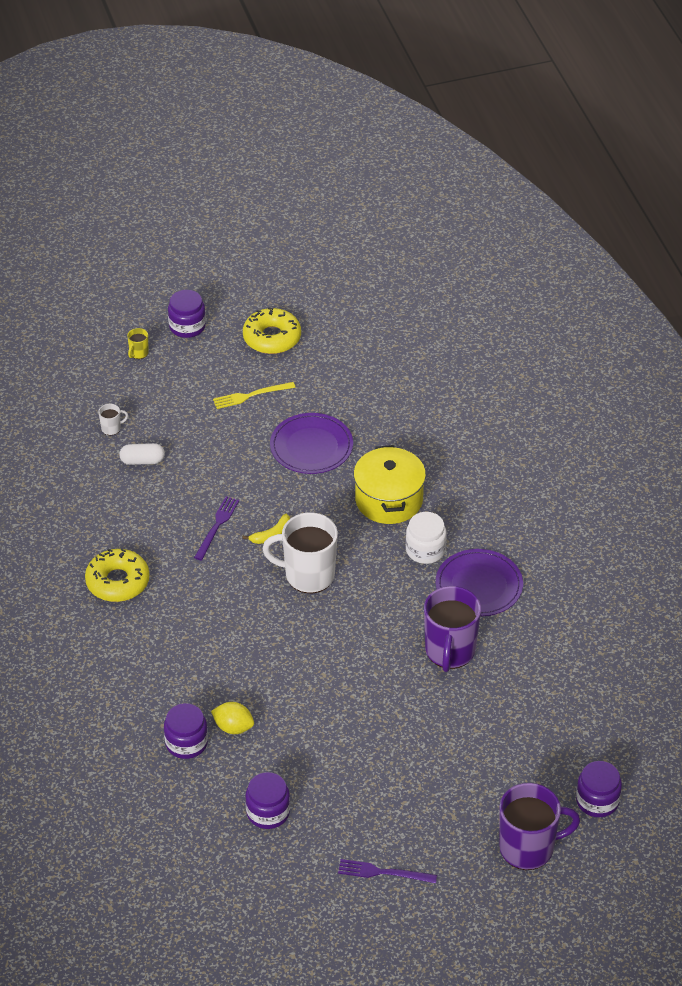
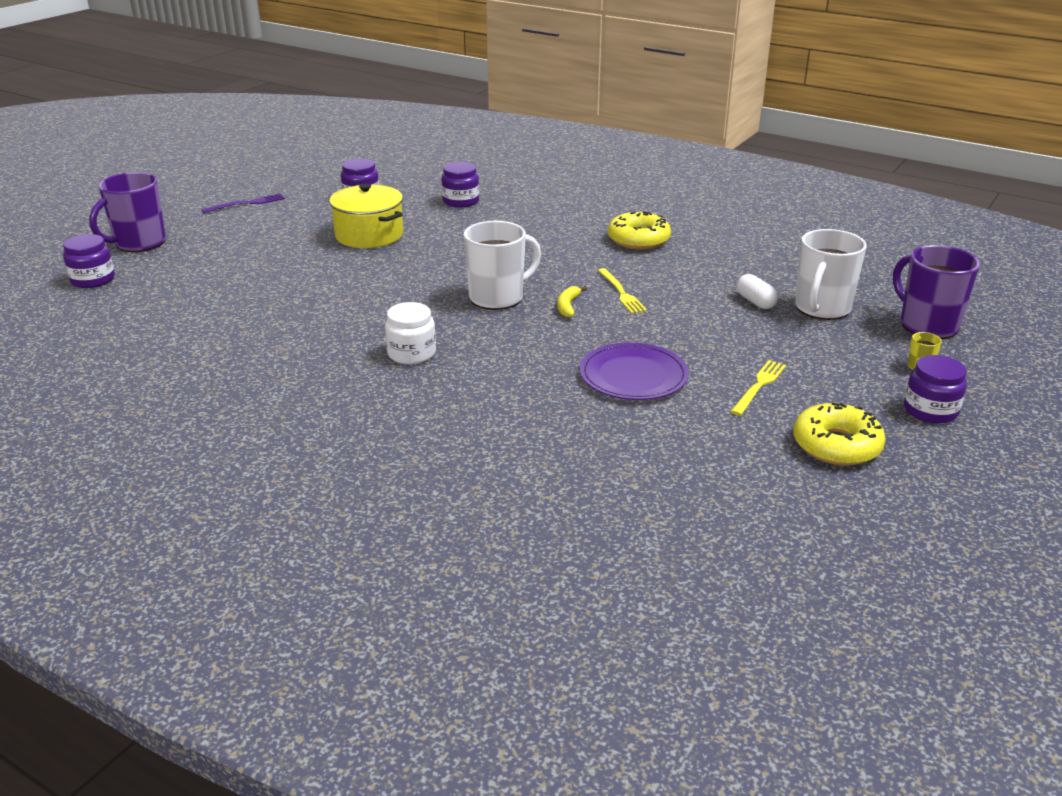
camera: 140 degrees right, 15 degrees down
white mug [99,404,128,435] -> white mug [795,229,867,320], size x2.42
white capsule [119,443,165,465] -> white capsule turned 75 degrees counterclockwise [736,274,778,309]
purple fork [194,496,239,560] -> yellow fork [598,268,647,314]
yellow lemon [211,702,254,734] -> none
yellow pot [354,445,426,524] -> yellow pot moved to [329,183,403,248]
purple mug [424,586,481,672] -> purple mug moved to [893,245,980,339]
purple plate [436,549,523,616] -> none

